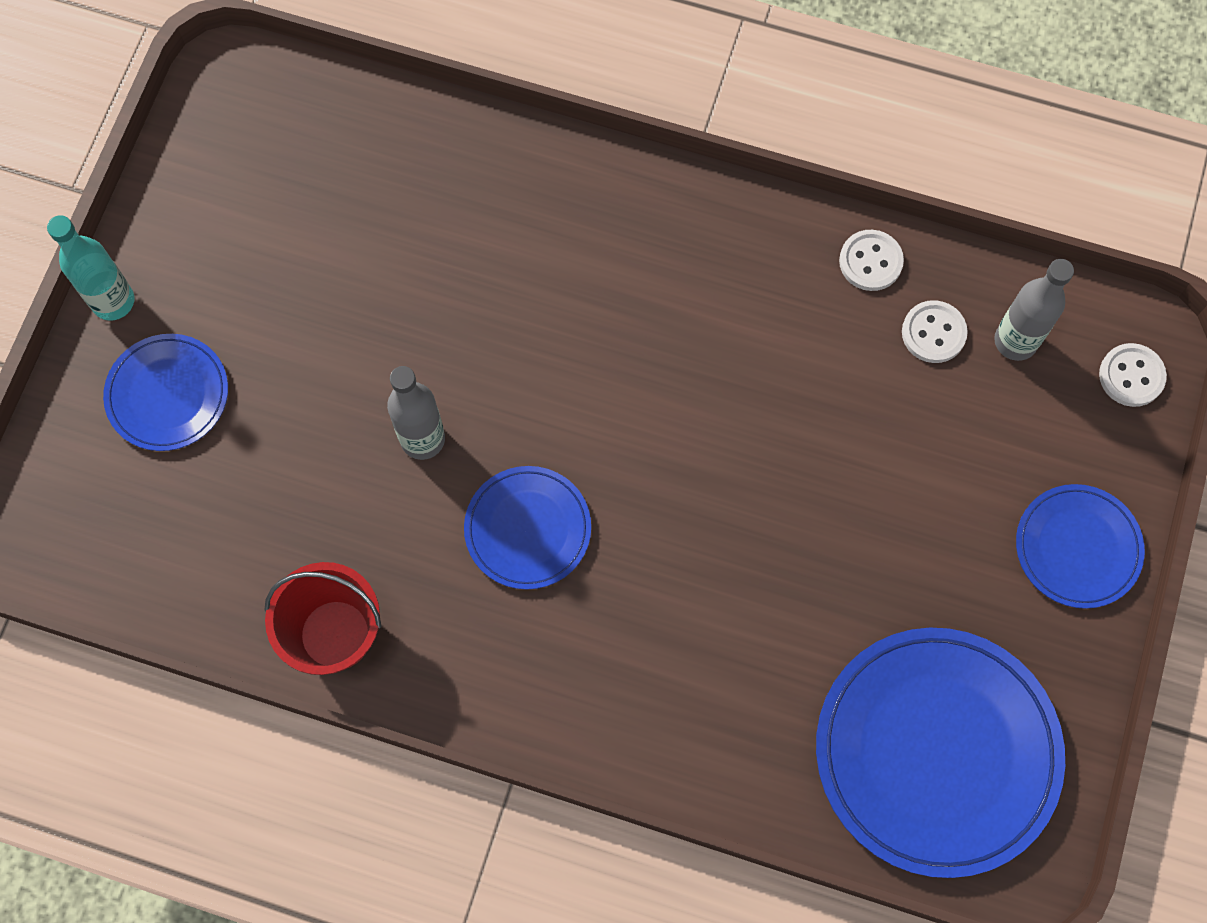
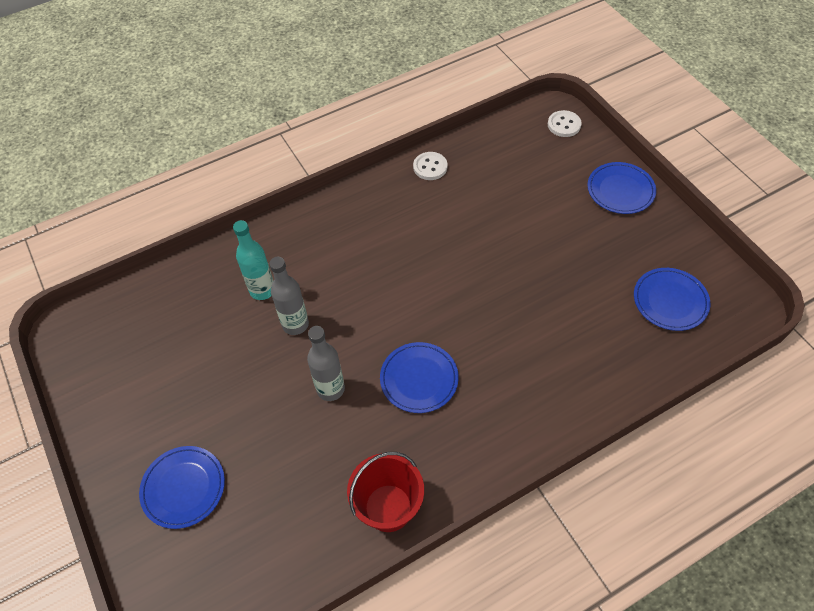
camera: 45 degrees left, 15 degrees down
turquoise bottle [47,215,134,321] -> turquoise bottle moved to [233,220,273,300]
blue plate [816,628,1065,878] -> blue plate [634,268,711,331], size x0.54
white button [902,300,968,363] -> none
grey bottle [994,259,1074,361] -> grey bottle moved to [269,257,309,335]

